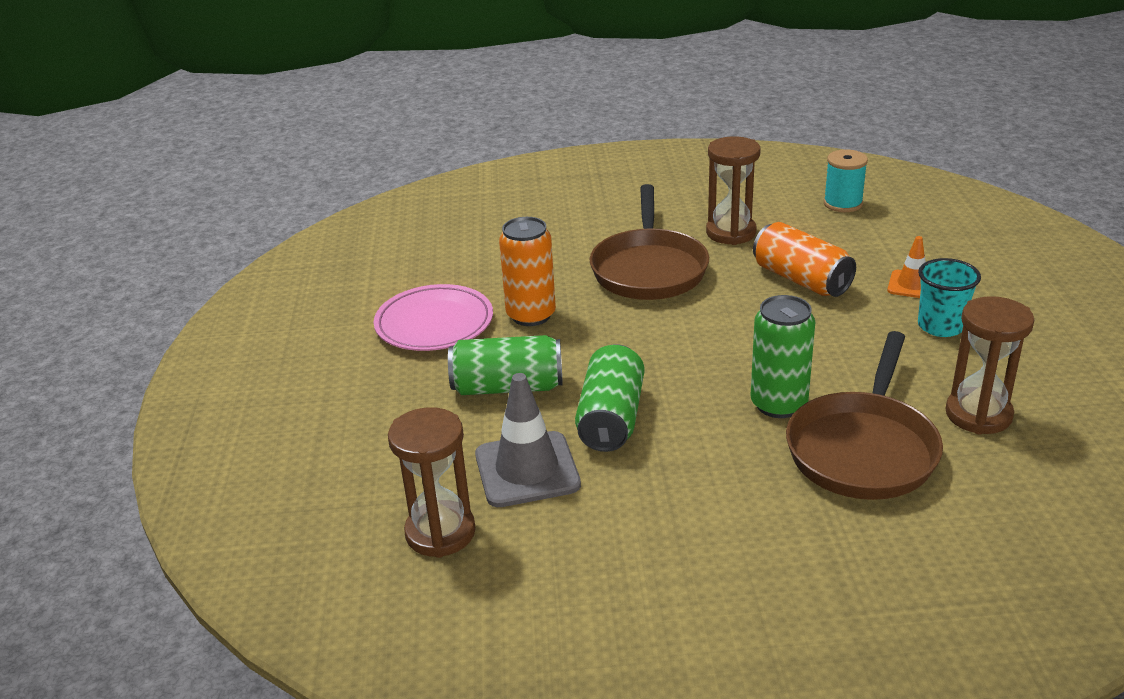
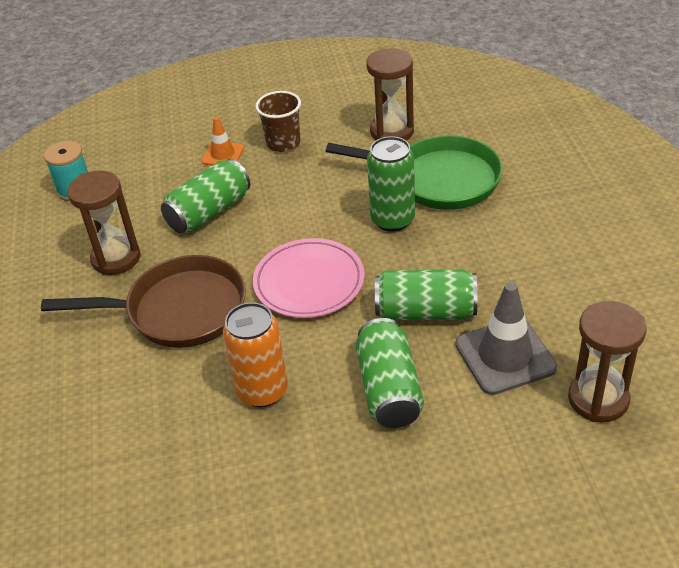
camera: 95 degrees left, 10 degrees up
pink plate [374,284,493,351] -> pink plate moved to [253,238,365,318]
orange can [753,222,856,297] -> green can [161,159,250,233]
brown pan [786,331,943,500] -> green pan [326,135,503,210]
turquoise cup [918,258,981,337] -> brown cup [255,91,301,152]

